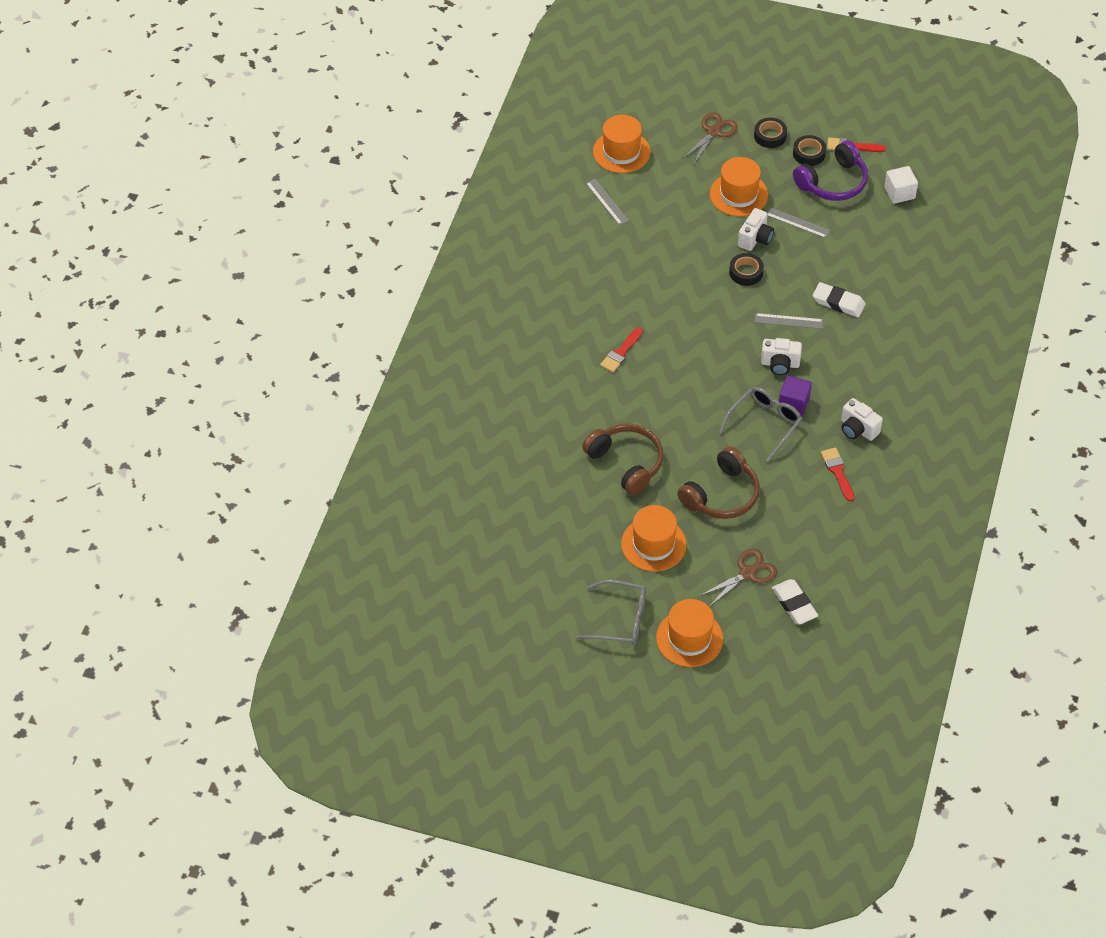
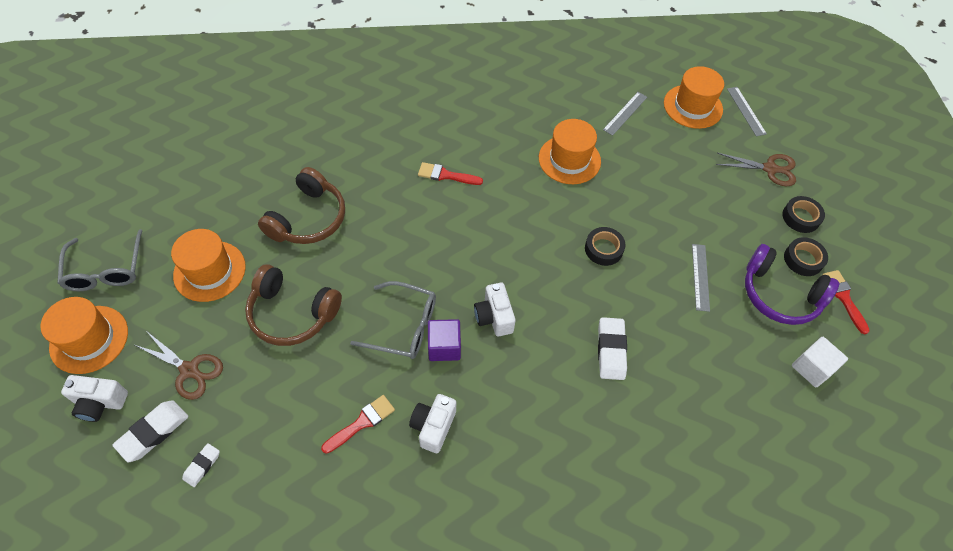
camera: 65 degrees right, 5 degrees up
orange hat [710,157,768,216] -> orange hat moved to [539,119,601,184]
white camera [738,208,774,251] -> white camera moved to [61,375,128,422]
grey ruler [755,313,823,329] -> grey ruler moved to [727,87,767,136]
none -> white eraser [182,443,220,487]

